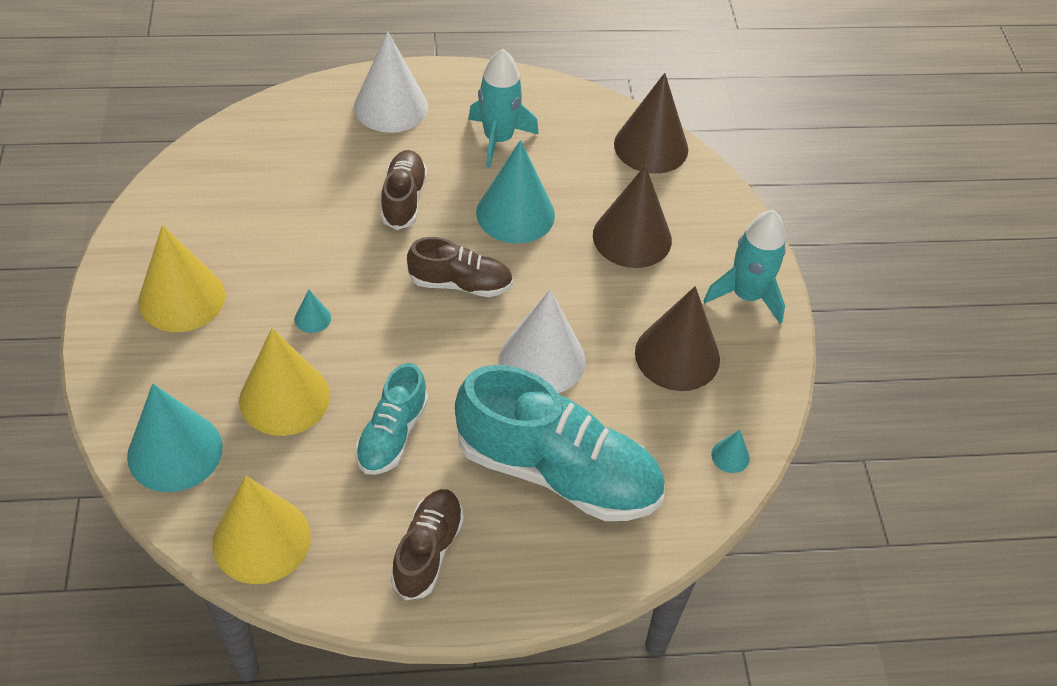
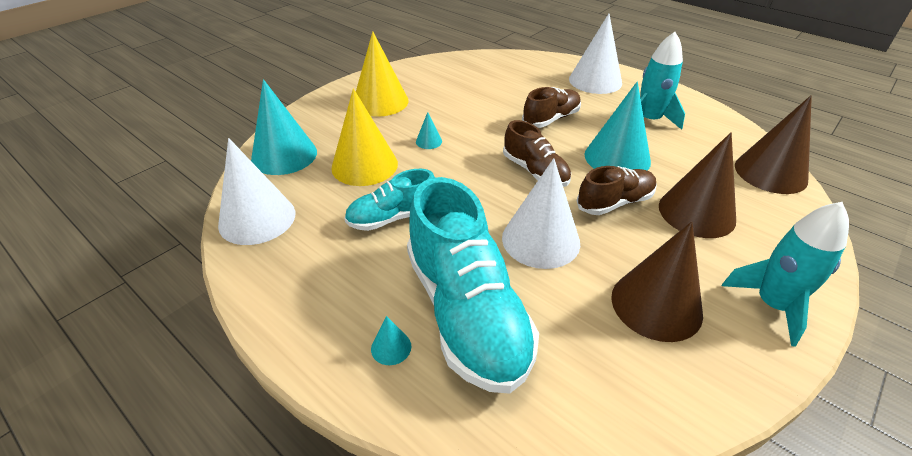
camera: 50 degrees right, 10 degrees down
yellow cone [212,476,311,584] -> white cone [218,138,295,245]
brown shoe [391,489,464,600] -> brown shoe moved to [577,166,657,215]
turquoise cone [711,430,750,473] -> turquoise cone moved to [371,316,411,365]

